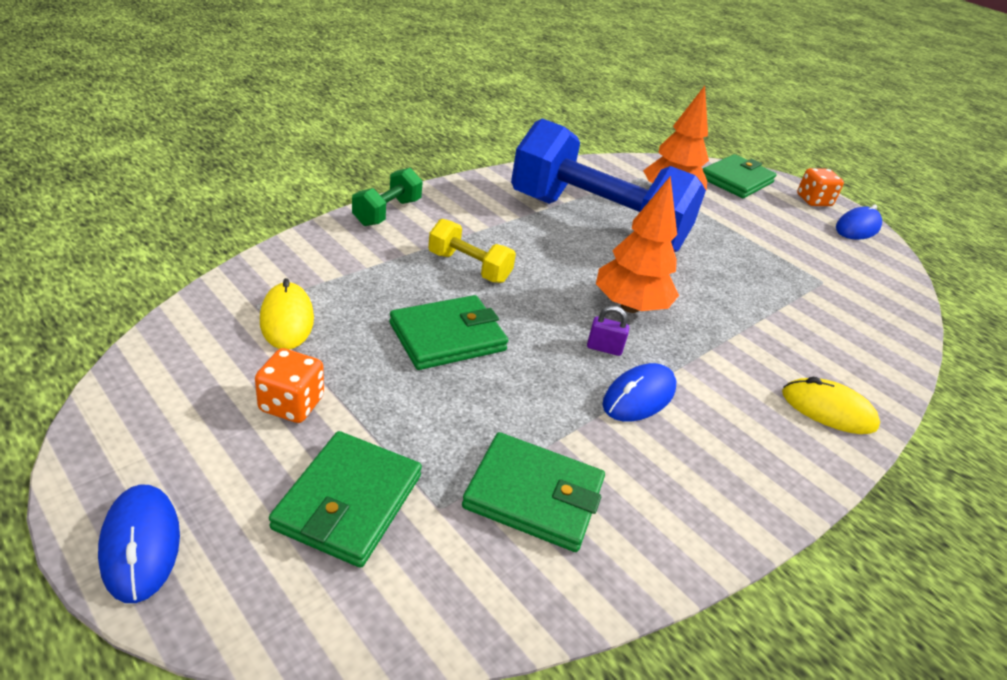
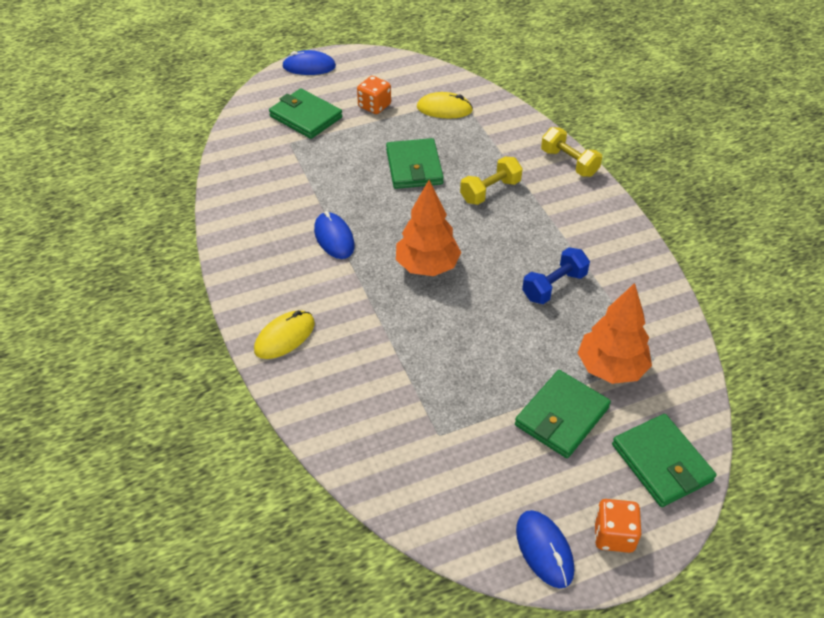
camera: 115 degrees right, 10 degrees up
green dumbbell [352,168,423,226] -> yellow dumbbell [541,127,602,177]
green wallet [462,432,605,552] -> green wallet moved to [515,370,611,458]
blue dumbbell [511,118,706,252] -> blue dumbbell [522,247,590,304], size x0.42
purple padlock [587,306,629,356] -> none

